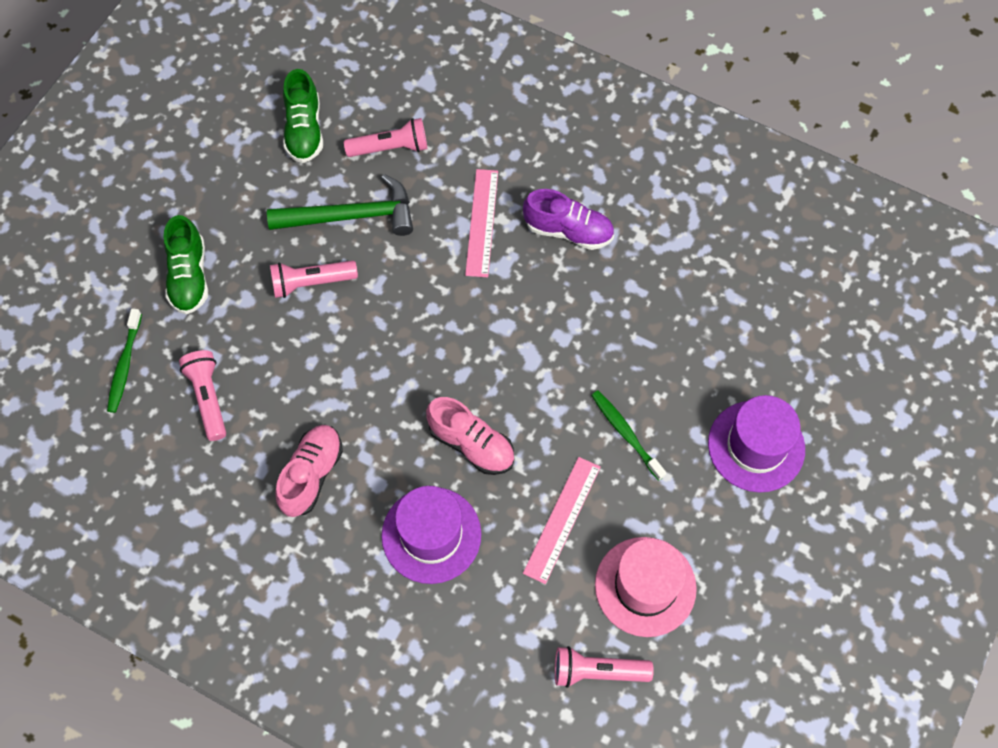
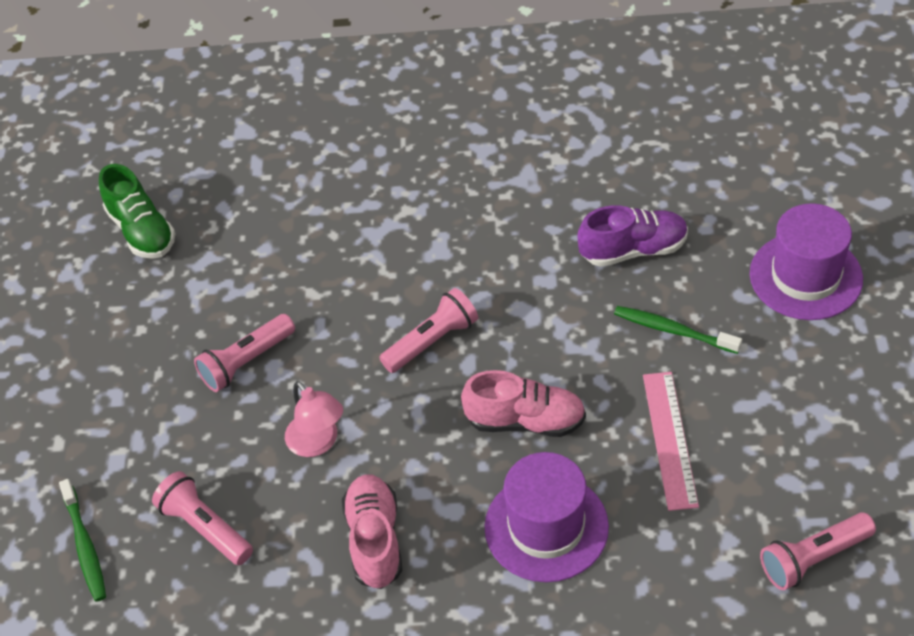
camera: 25 degrees left, 15 degrees down
green shoe [164,215,208,314] -> none
green hammer [267,174,413,236] -> none
pink flashlight [344,118,427,157] -> pink flashlight moved to [379,288,478,373]
pink ruler [465,169,498,277] -> none
purple shoe [523,189,614,250] -> purple shoe moved to [577,205,688,267]
pink hat [595,537,697,637] -> none
none -> pink lamp [285,381,343,457]

